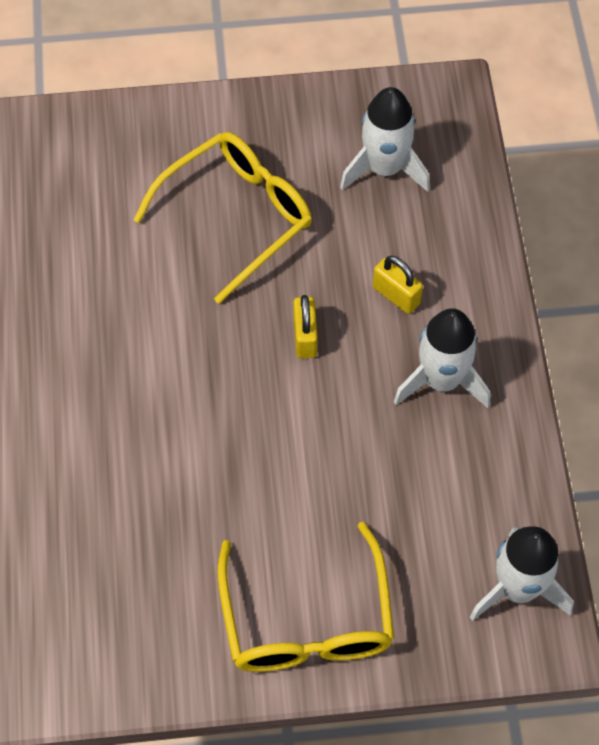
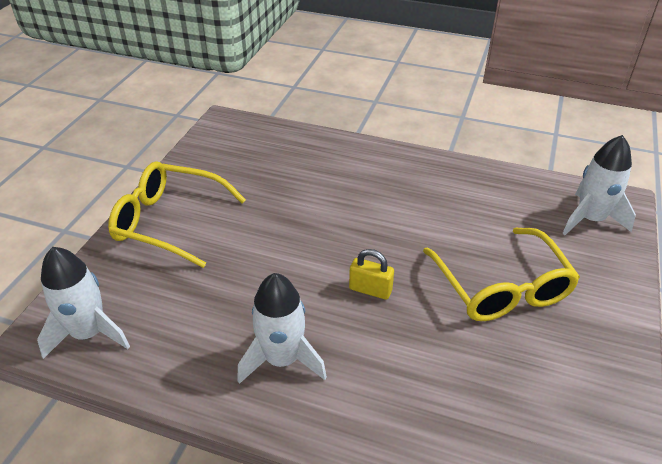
camera: 115 degrees right, 20 degrees down
white rocket [340,87,430,192] -> white rocket moved to [562,135,636,235]
yellow padlock [373,256,423,314] -> none

